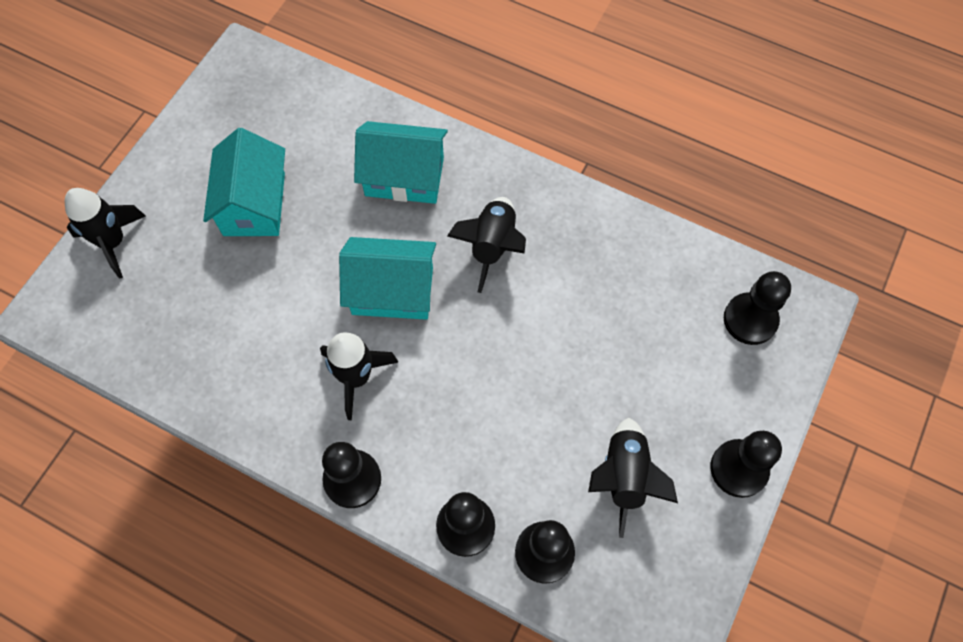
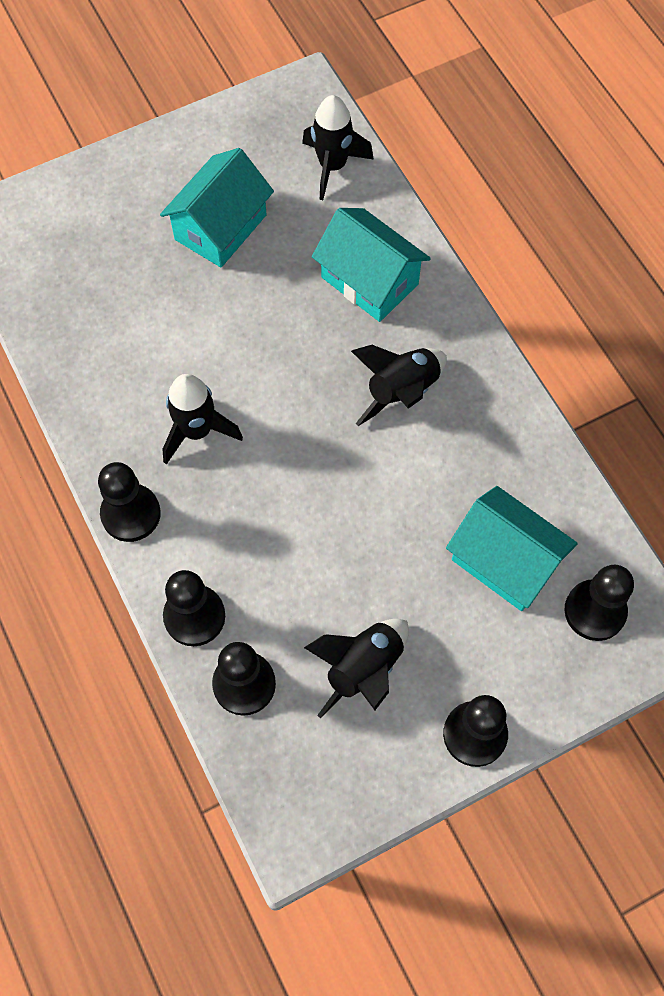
camera: 35 degrees right, 0 degrees up
black rocket [65,188,146,279] -> black rocket moved to [302,95,374,200]
turquoise house [339,237,436,320] -> turquoise house moved to [446,486,578,611]

